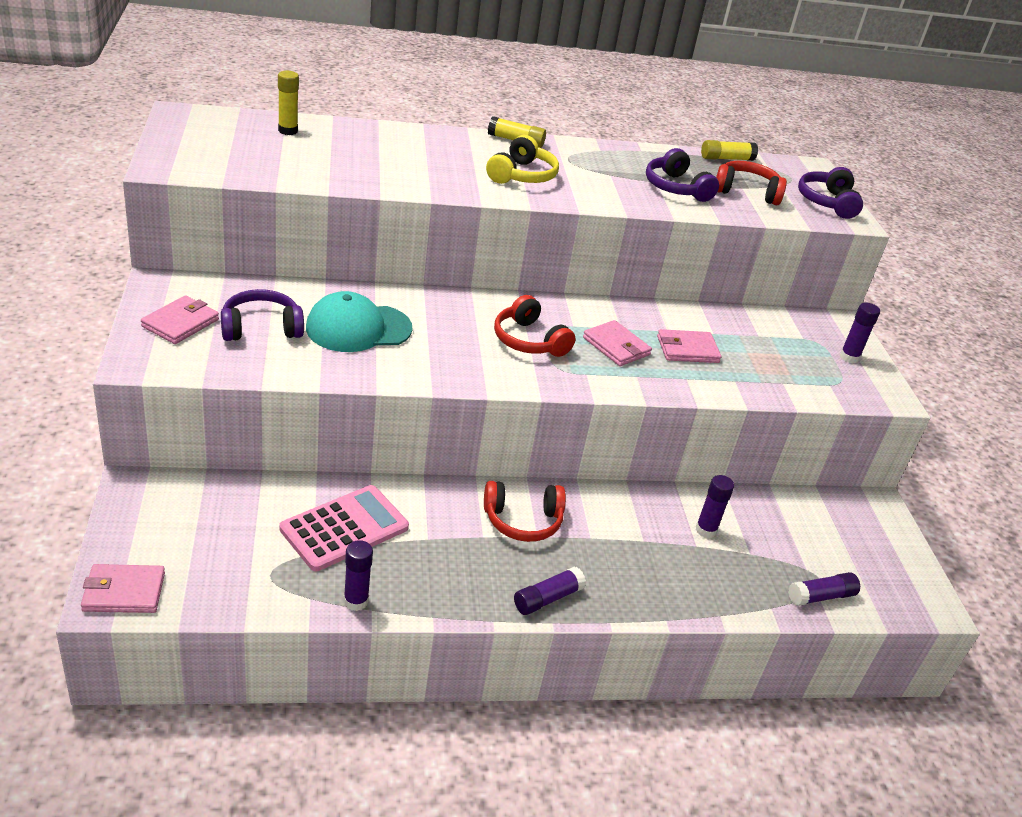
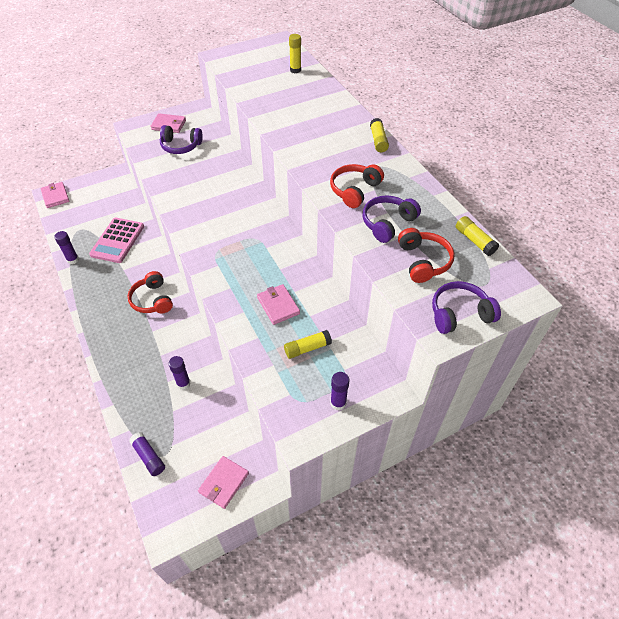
camera: 75 degrees right, 15 degrees up
purple headphones [221,289,304,341] -> purple headphones turned 135 degrees clockwise [160,125,203,154]
pink calculator [279,485,409,571] -> pink calculator turned 75 degrees clockwise [89,218,144,263]
turquoise cap [306,291,413,352] -> none
yellow headphones [486,135,559,184] -> none
red headphones [494,295,576,357] -> red headphones moved to [330,164,384,208]
purple glue stick [514,567,586,615] -> none
pink wallet [583,320,652,366] -> pink wallet moved to [198,456,249,509]
none -> yellow glue stick [284,330,332,359]

